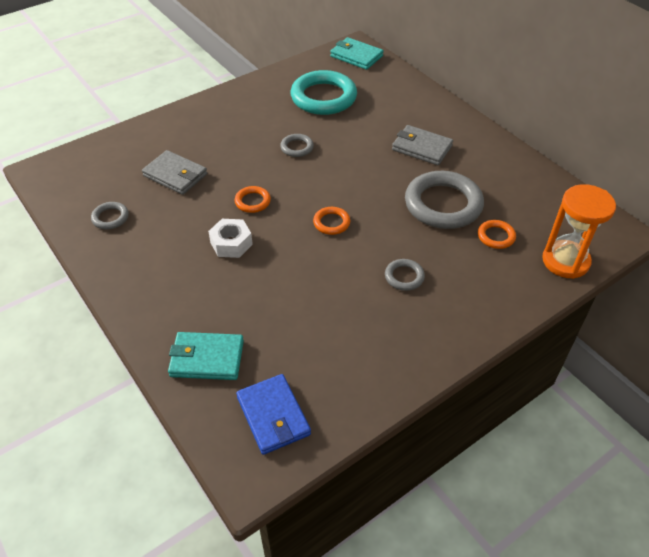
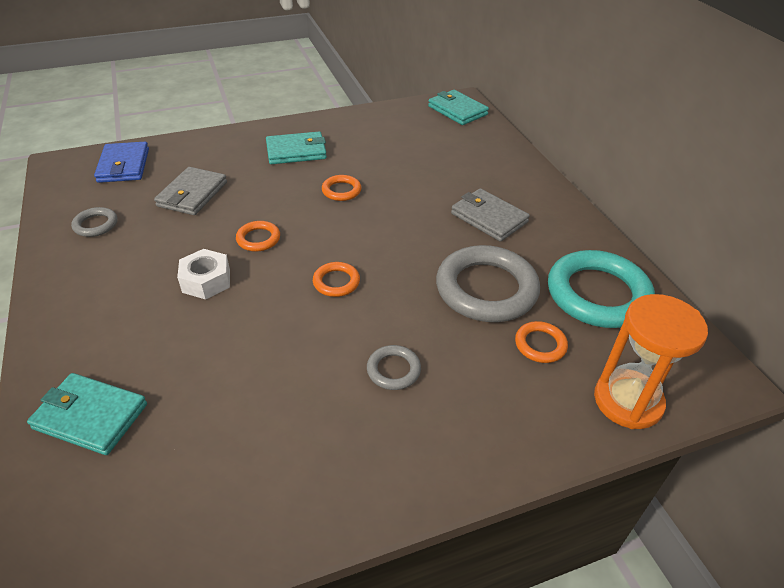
camera: 15 degrees right, 5 degrees down
grey wallet [142,150,207,195] -> grey wallet turned 60 degrees clockwise [154,167,227,215]
blue wallet [236,374,311,455] -> blue wallet moved to [94,142,149,183]
grey ring [280,134,314,157] -> orange ring [322,175,361,201]
turquoise ring [291,70,357,115] -> turquoise ring moved to [548,250,655,328]
none -> turquoise wallet [266,132,327,164]

